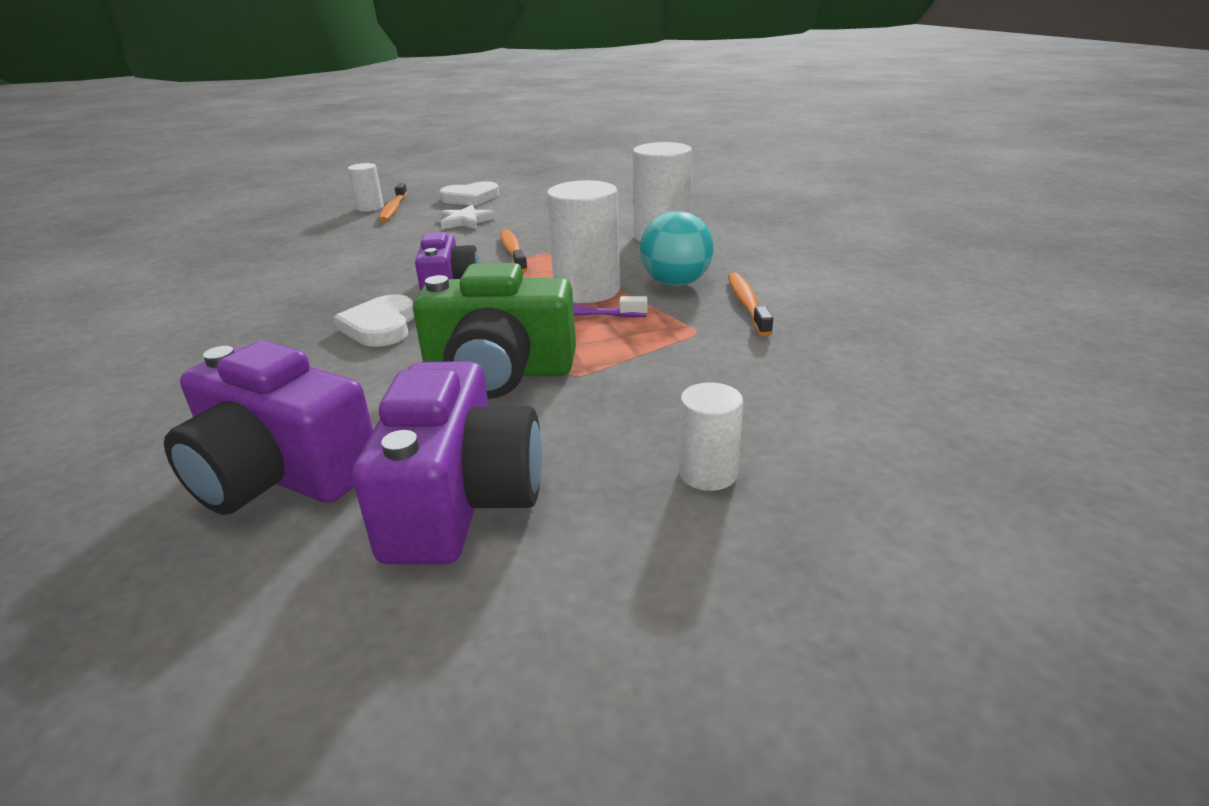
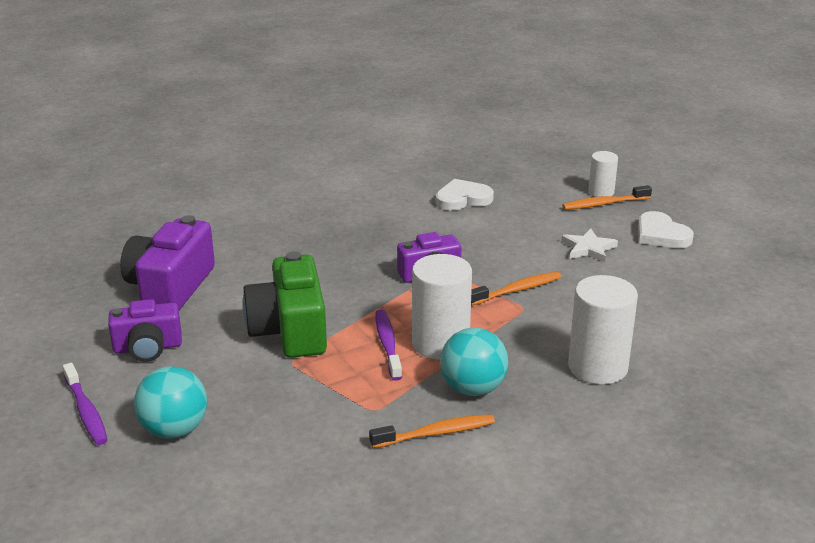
camera: 75 degrees right, 0 degrees up
white heart [334,294,414,347] -> white heart moved to [436,179,494,211]
purple camera [352,361,542,564] -> purple camera [108,299,182,362], size x0.65
white cylinder [679,383,743,491] -> turquoise ball [134,366,207,439]
none -> purple toothbrush [63,363,107,445]

